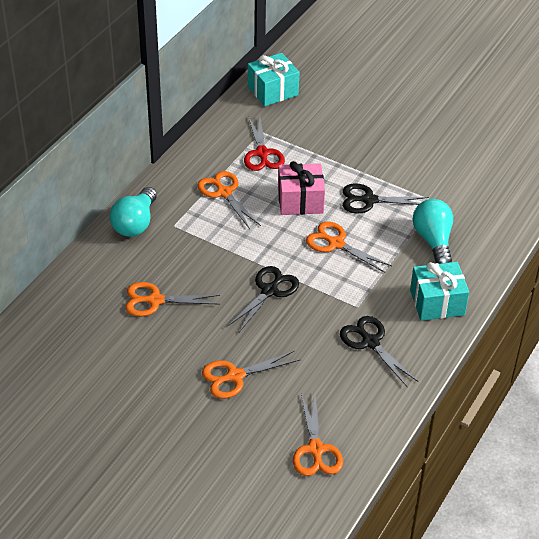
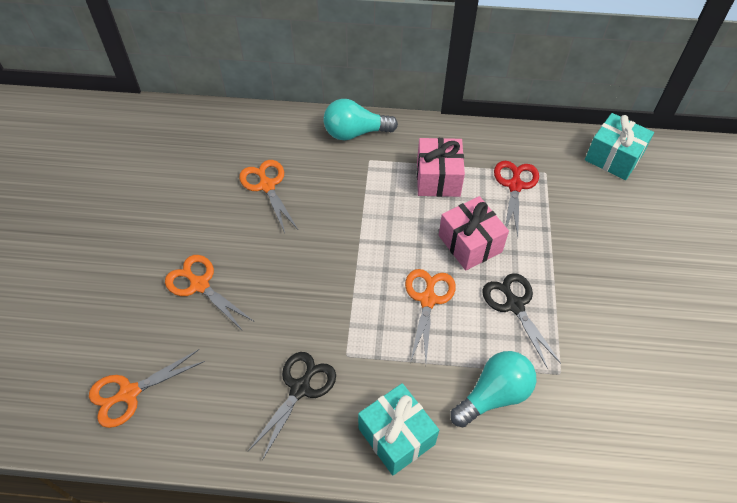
camera: 65 degrees right, 10 degrees up
orange scissors [197,171,261,229] -> pink gift [417,138,465,197]
black scissors [228,266,299,332] -> none
red scissors [244,116,285,171] -> red scissors turned 135 degrees clockwise [494,161,539,236]

